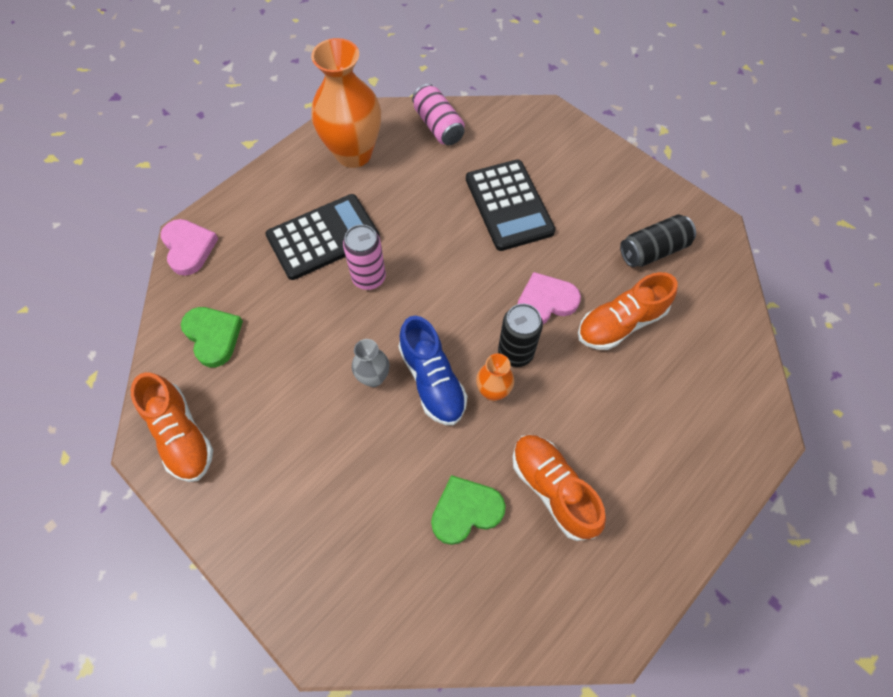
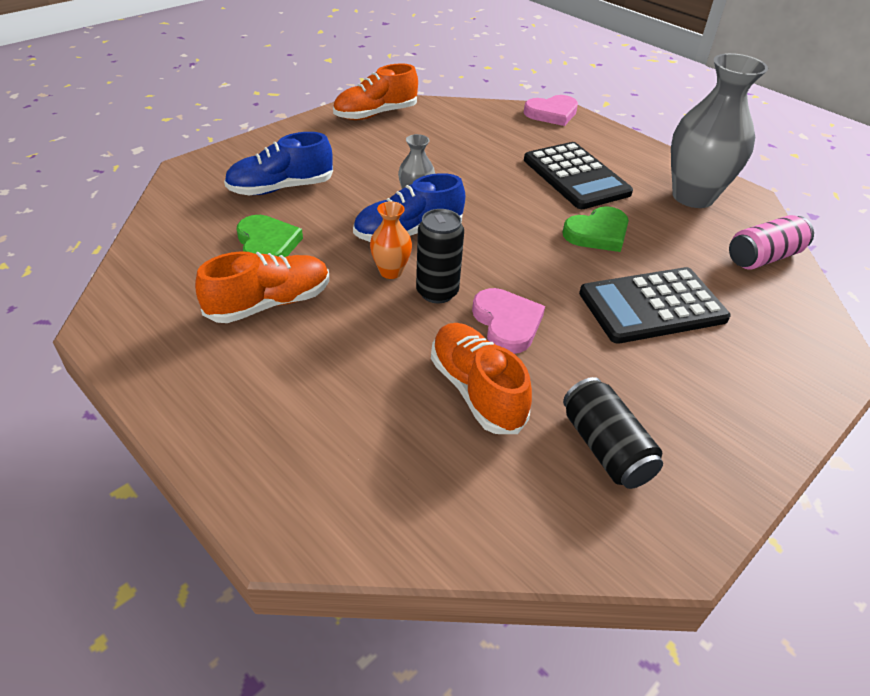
camera: 90 degrees right, 20 degrees down
green heart [181,307,243,367] -> green heart moved to [563,206,629,252]
orange vase [311,38,381,168] -> grey vase [671,53,768,208]
pink can [343,224,386,290] -> none
none -> blue shoe [224,132,333,195]

